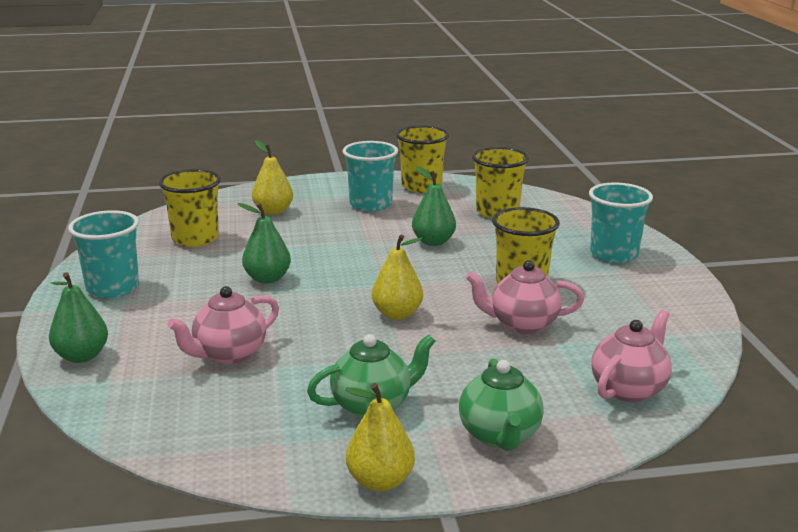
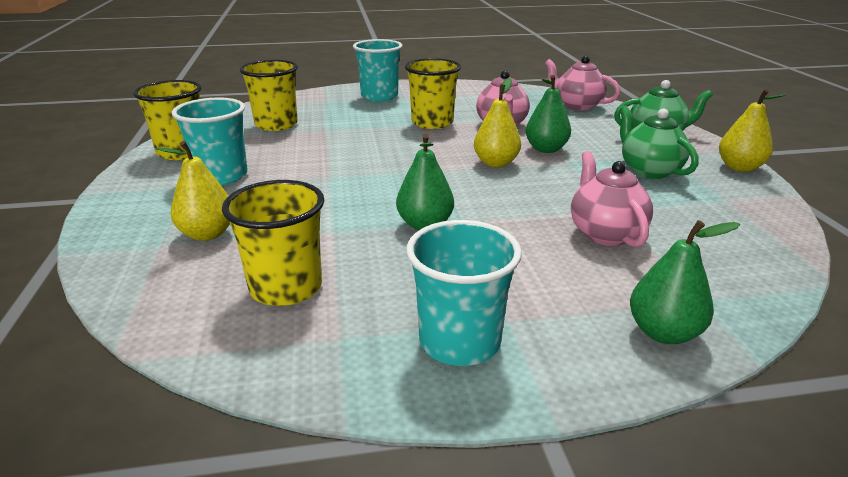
camera: 90 degrees left, 5 degrees up
pink teapot [167,286,279,364] -> pink teapot turned 150 degrees counterclockwise [571,151,653,247]
green pear [412,166,456,246] -> green pear moved to [526,75,571,153]

